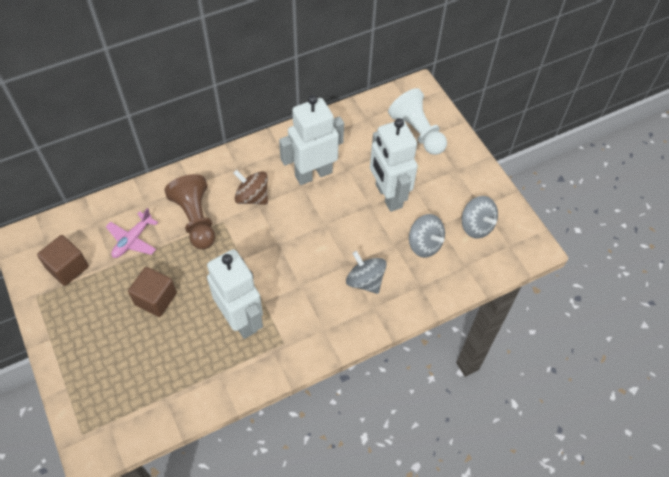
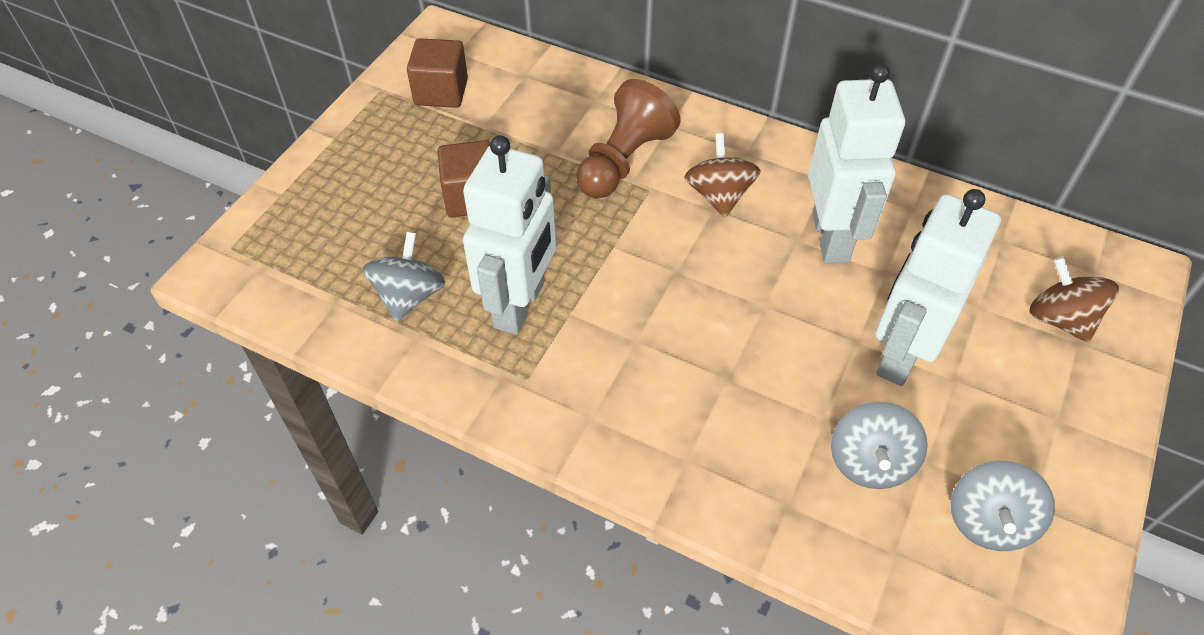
camera: 55 degrees right, 5 degrees down
pink plane [106,208,158,258] -> none
white robot [279,95,344,185] -> white robot turned 60 degrees clockwise [808,64,905,263]
grey spinning top [346,251,387,294] -> grey spinning top moved to [362,232,445,322]
white pawn [388,88,447,155] -> brown spinning top [1029,256,1119,343]

